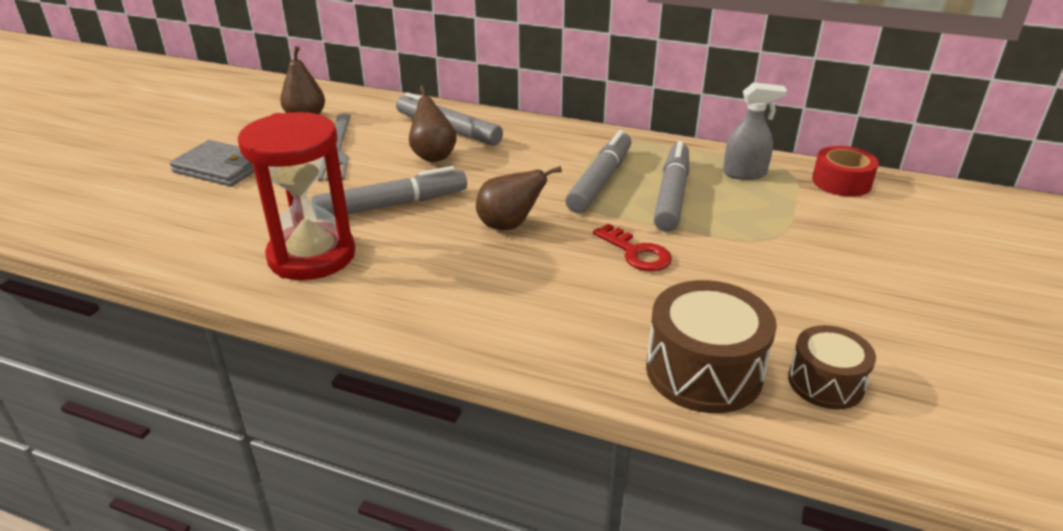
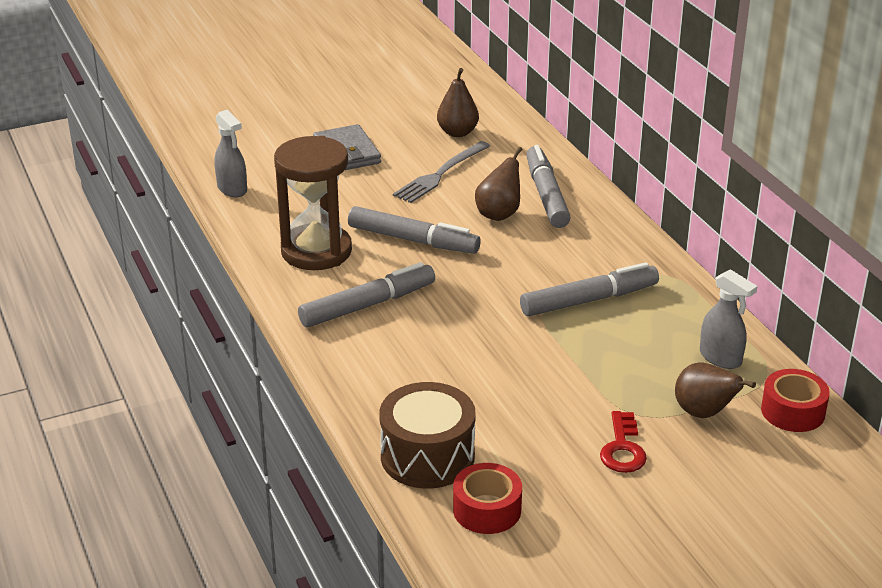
camera: 45 degrees right, 0 degrees up
red hourglass [238,112,355,280] -> brown hourglass [274,136,352,270]
brown pear [476,166,562,230] -> brown pear moved to [675,362,756,418]
red key [593,224,672,271] -> red key moved to [600,411,647,473]
grey marker [654,141,689,232] -> grey marker moved to [298,262,435,327]
brown drum [788,325,876,410] -> red tape [453,463,522,534]
none -> grey spray bottle [214,110,247,197]

